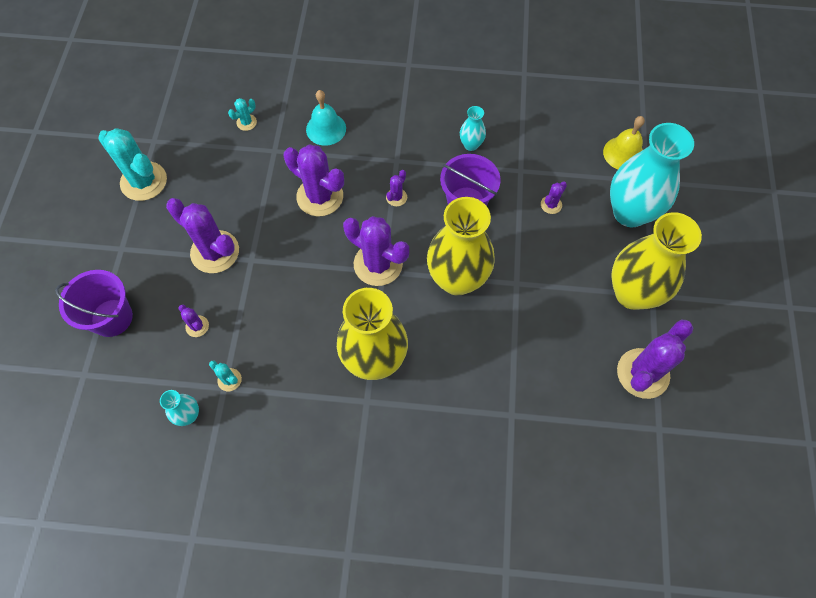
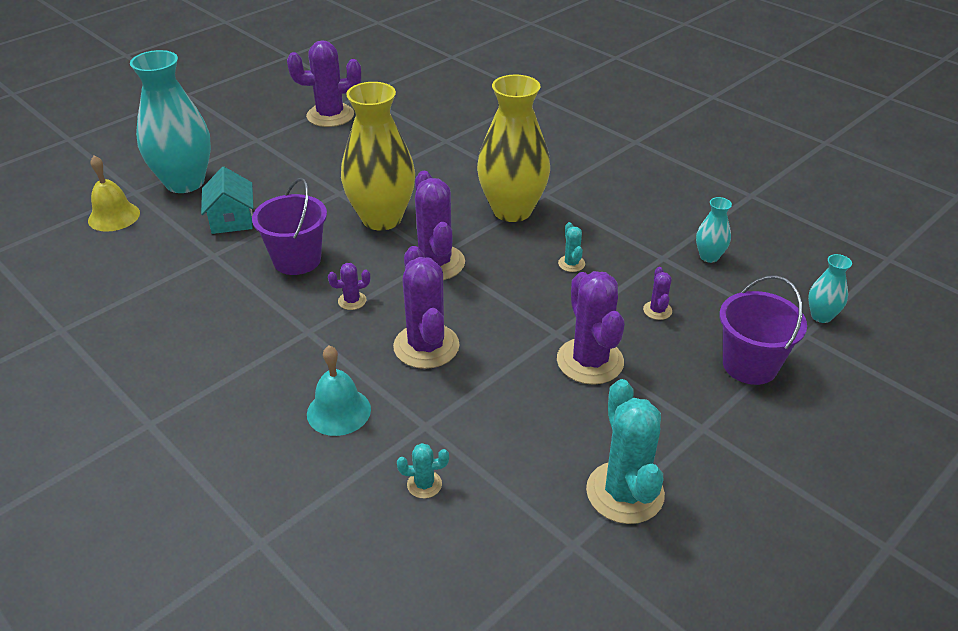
camera: 140 degrees left, 25 degrees down
turquoise cactus [209,360,242,391] -> turquoise cactus moved to [558,222,585,272]
turquoise vase [460,106,486,151] -> turquoise vase moved to [808,254,852,323]
purple cactus [541,181,567,214] -> turquoise house [201,167,253,234]
yellow vase [611,212,702,310] -> none

